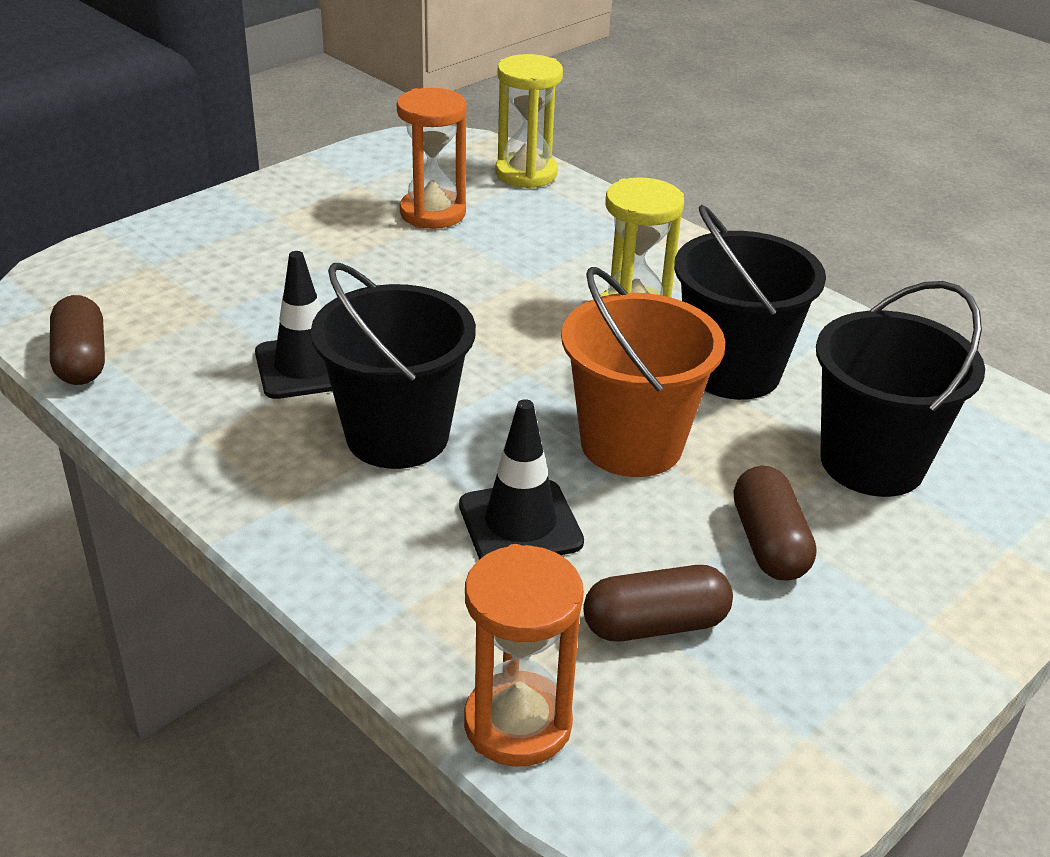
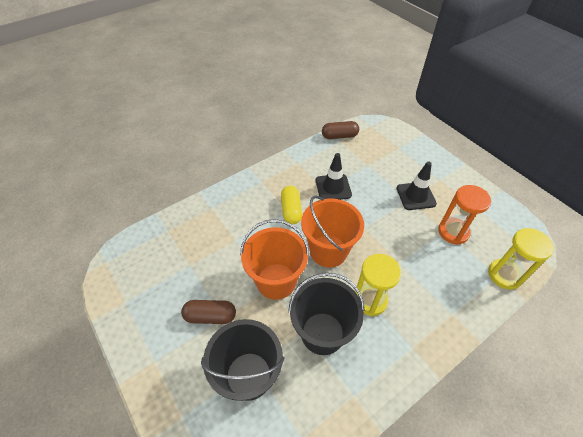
camera: 100 degrees right, 15 degrees up
black bucket [311,263,476,469] -> yellow capsule [281,186,302,224]
black traffic cone [459,399,584,559] -> black traffic cone moved to [397,162,437,210]
orange hourglass [464,544,584,766] -> none
brown capsule [583,565,733,641] -> none
none -> orange bucket [301,196,364,268]

